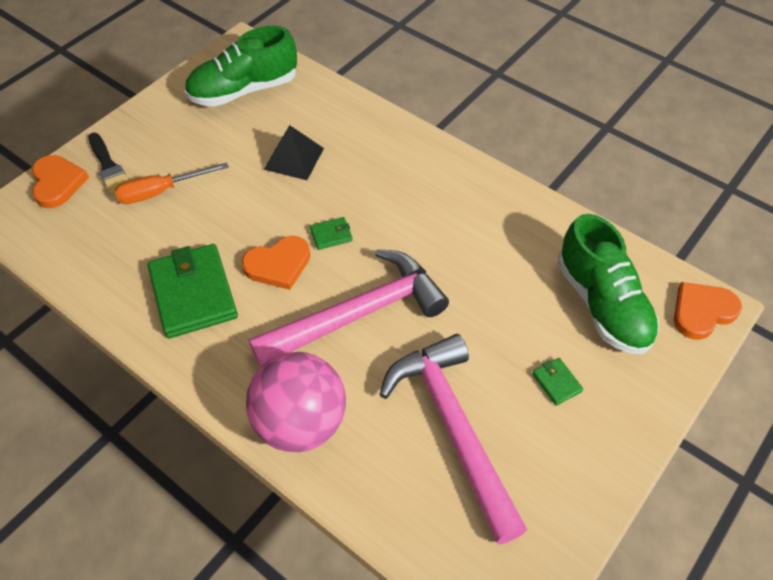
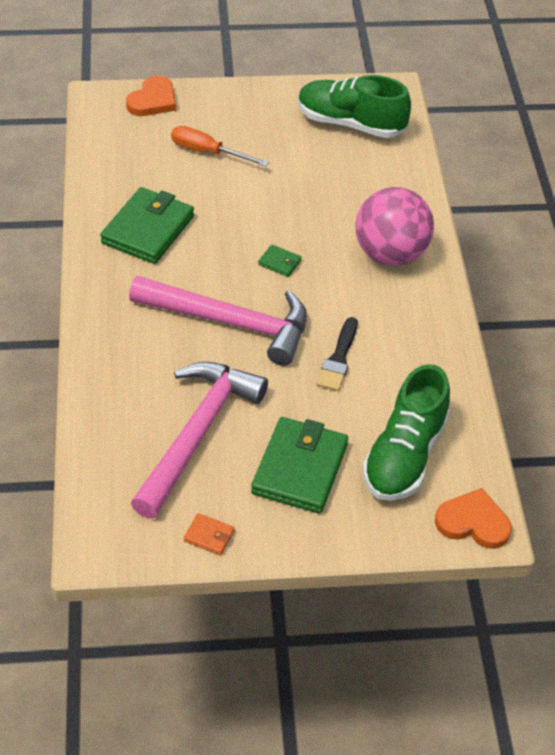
camera: 45 degrees right, 5 degrees down
black brush [88,133,128,194] -> black brush moved to [317,317,358,391]
orange heart [242,236,310,290] -> none
pink ball [246,352,346,452] -> pink ball moved to [356,187,434,266]
black pyramid [264,125,324,180] -> none
green wallet [532,358,583,406] -> green wallet [251,417,348,514], size x2.32
none -> orange wallet [184,513,235,555]

